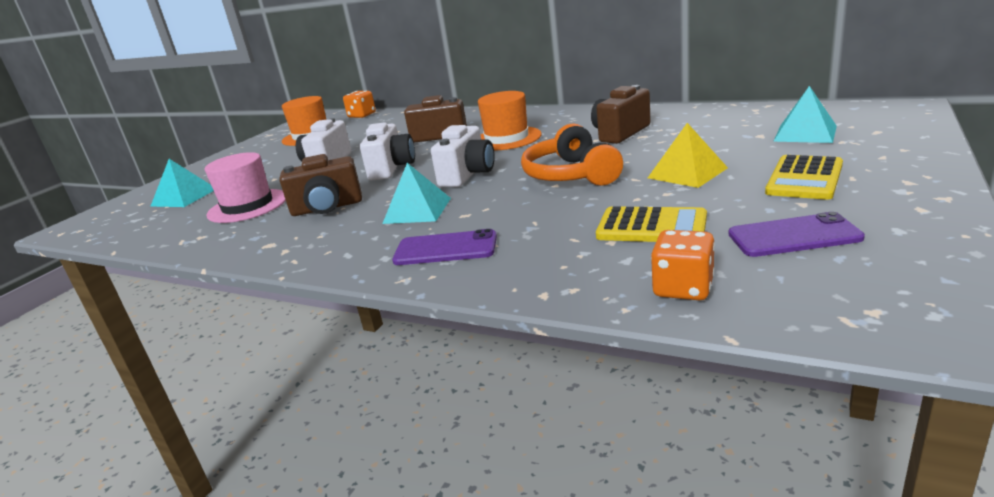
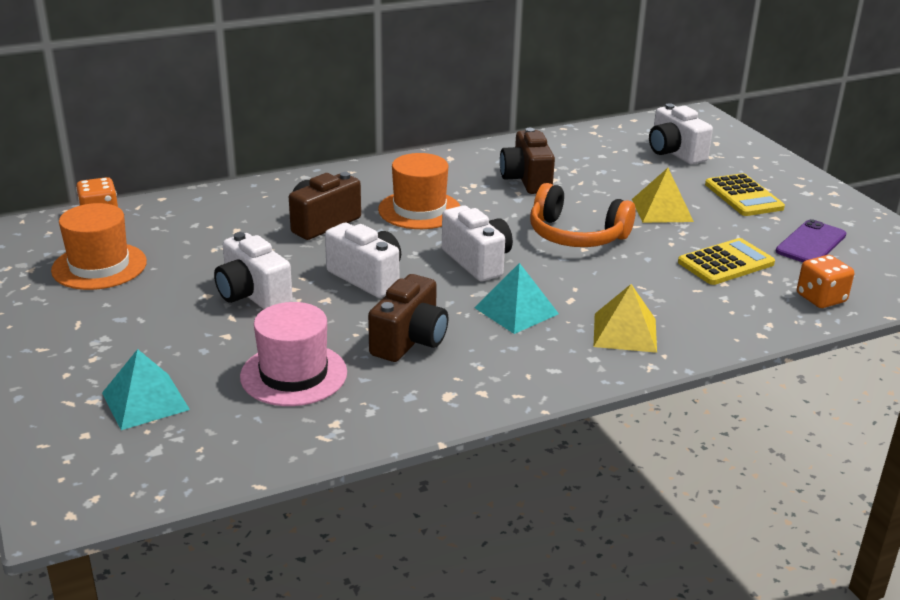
camera: 55 degrees left, 5 degrees up
purple phone [392,229,497,265] -> yellow pyramid [593,284,657,353]
turquoise pyramid [773,86,837,143] -> white camera [649,103,713,164]

